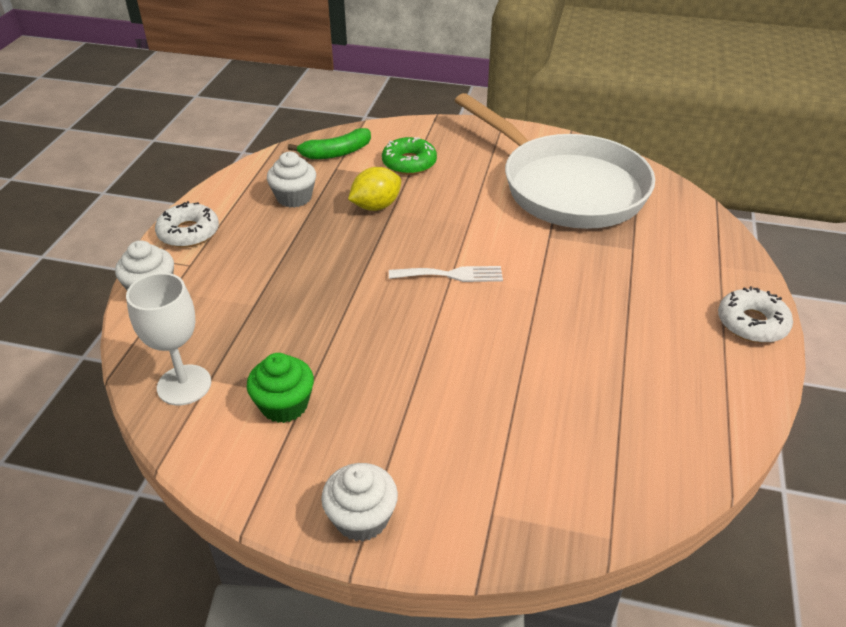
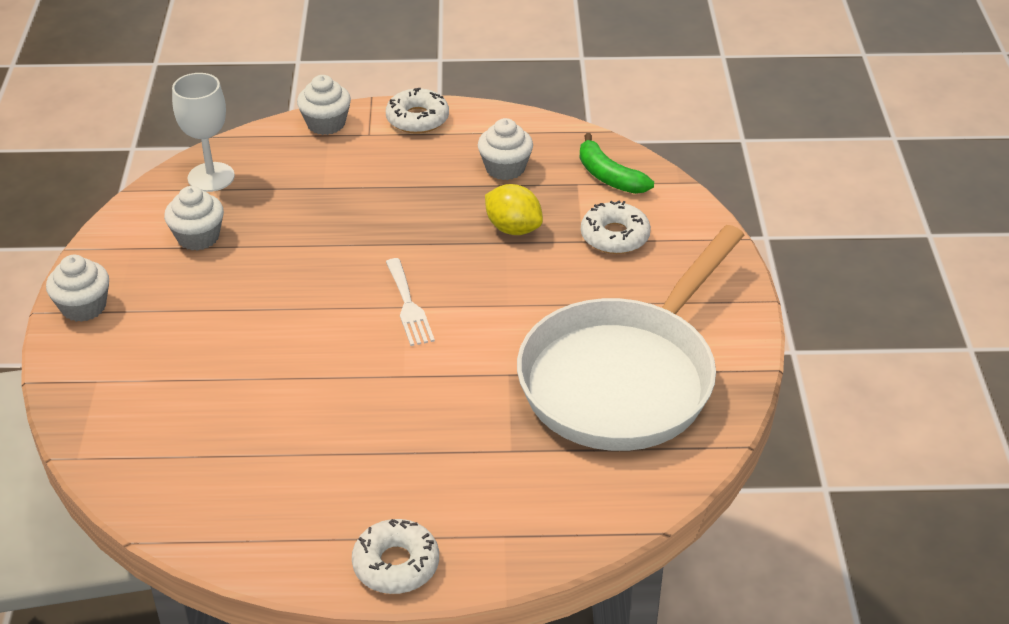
camera: 75 degrees right, 0 degrees up
green cupcake [247,353,314,423] -> white cupcake [164,186,224,251]
green donut [382,137,437,175] -> white donut [581,201,651,254]

